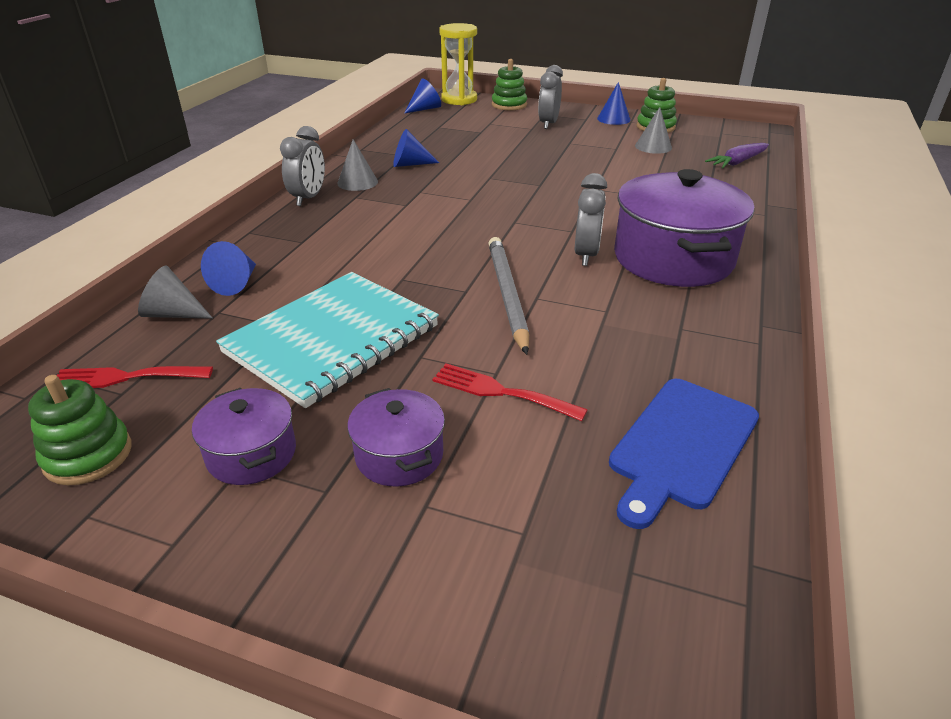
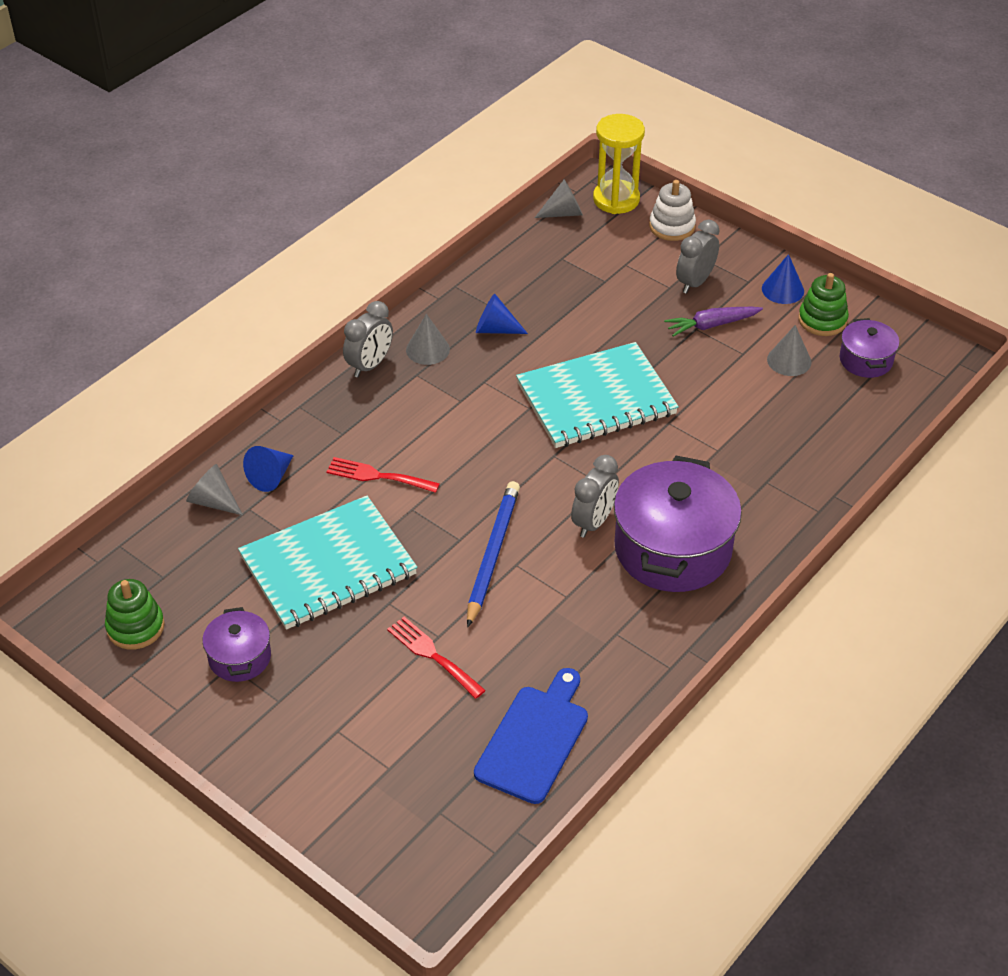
camera: 20 degrees right, 10 degrees up
red fork [56,366,213,388] -> red fork moved to [326,457,440,493]
purple pot [347,388,445,487] -> purple pot moved to [840,318,899,378]
blue cone [404,78,441,114] -> grey cone [535,179,583,218]
grey pencil [488,237,529,355] -> blue pencil [467,481,520,627]
green stacking toy [492,59,527,110] -> white stacking toy [649,180,696,241]
blue cutting board [609,379,759,529] -> blue cutting board turned 150 degrees clockwise [474,668,588,804]
purple carrot [705,143,769,168] -> purple carrot moved to [664,307,763,337]
none -> turquoise notebook [516,342,679,448]

